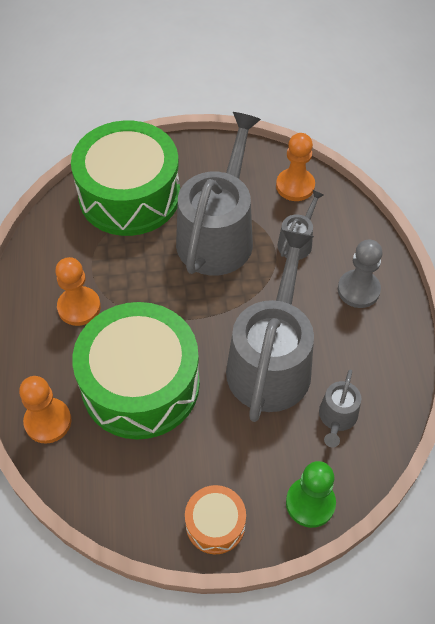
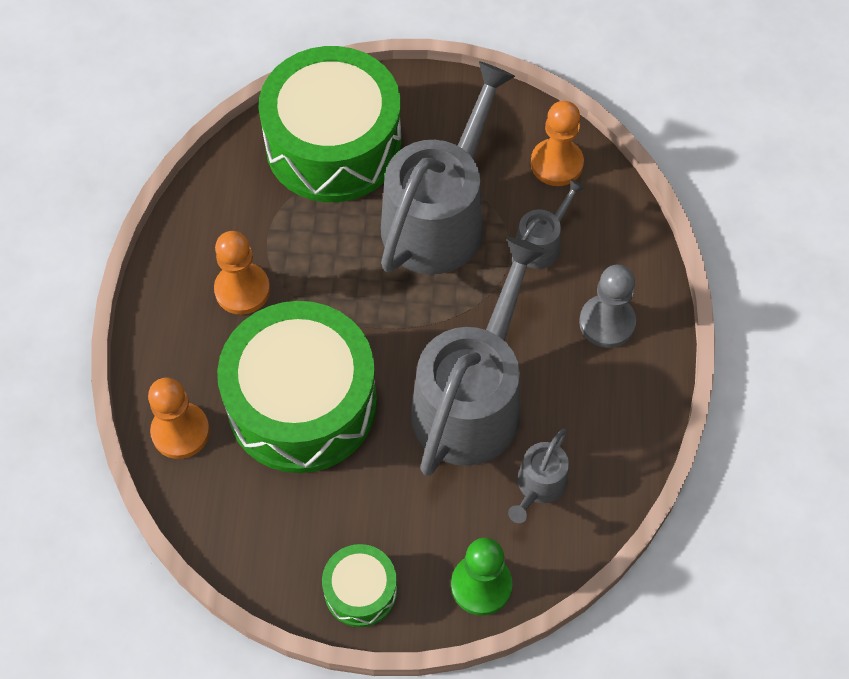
camera: 10 degrees right, 5 degrees up
orange drum [185,485,246,554] -> green drum [322,544,397,627]

